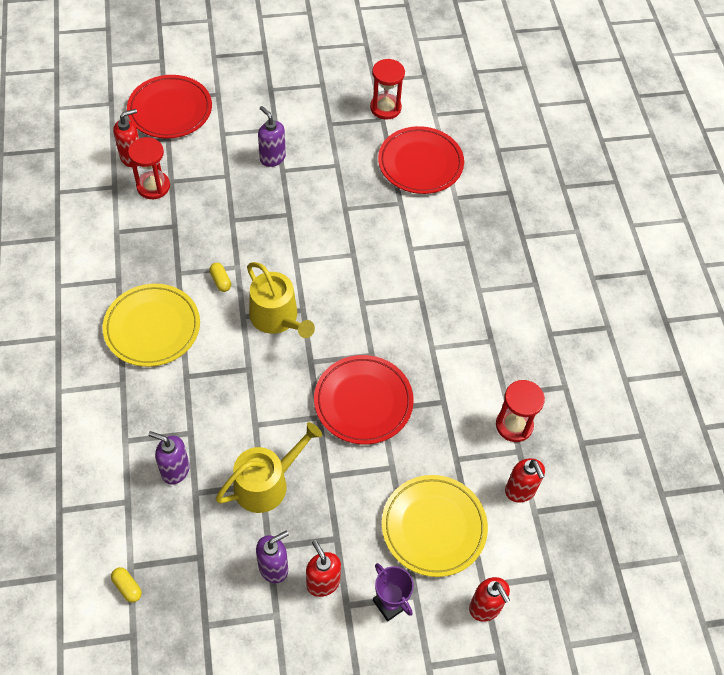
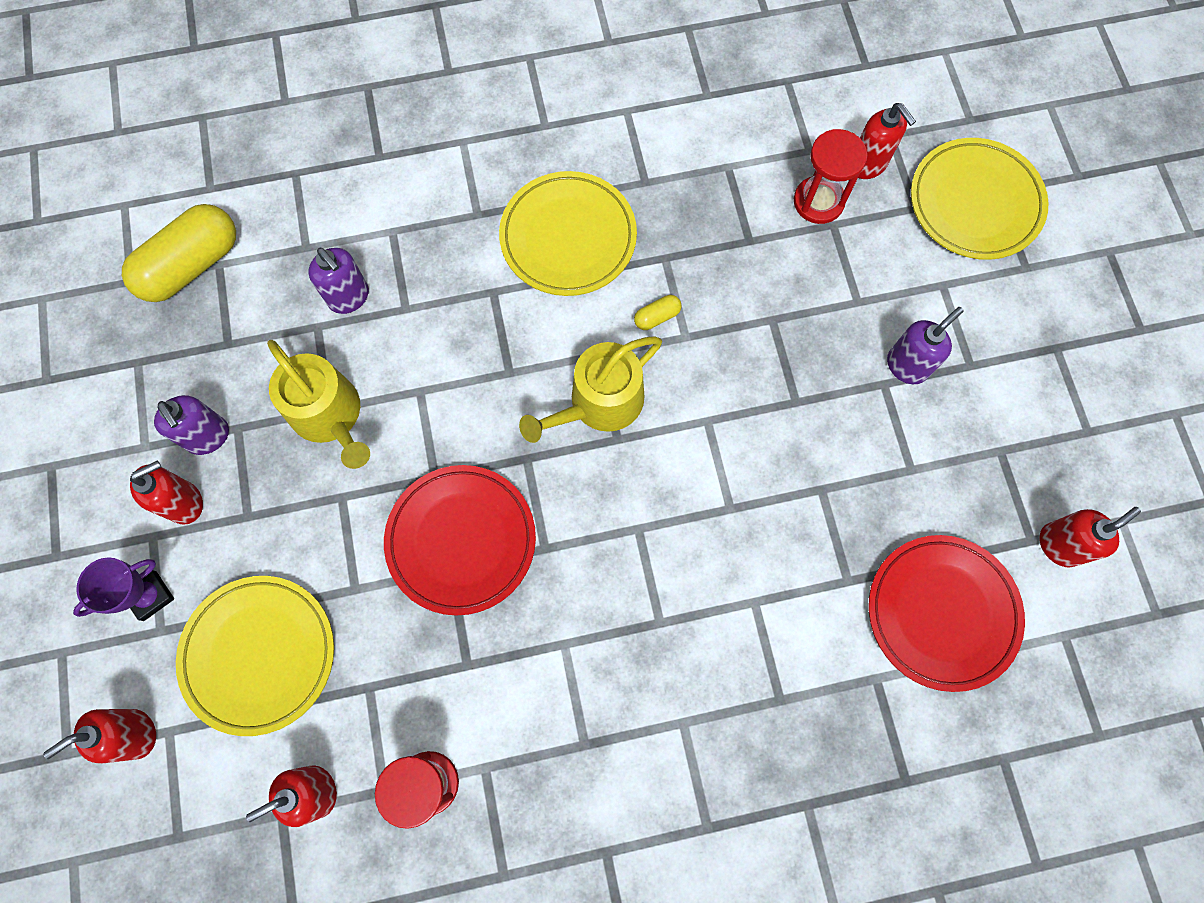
camera: 90 degrees right, 15 degrees up
yellow capsule [111,567,142,602] -> yellow capsule [122,204,236,302], size x2.39
red plate [127,75,212,139] -> yellow plate [911,138,1049,260]
purple soap dispenser [148,431,190,485] -> purple soap dispenser turned 120 degrees clockwise [308,248,369,314]
red hourglass [370,59,405,120] -> red soap dispenser [1039,506,1141,568]

